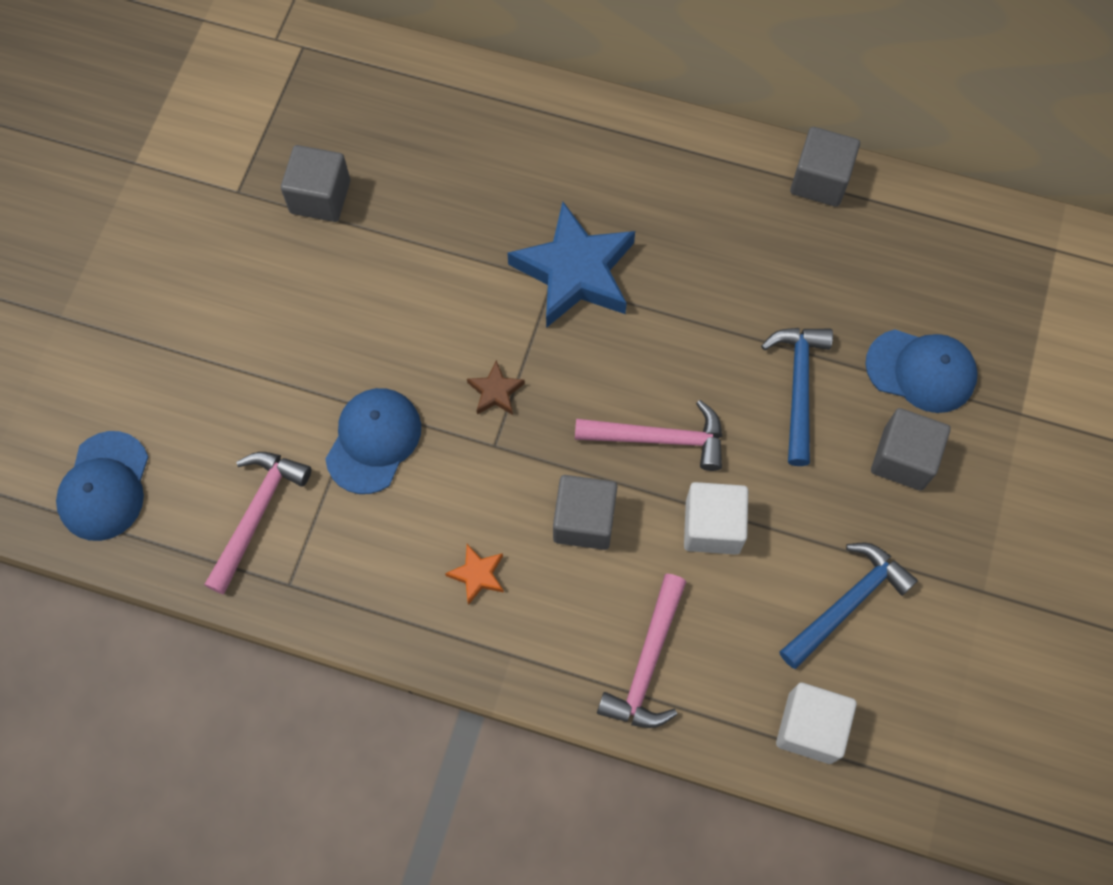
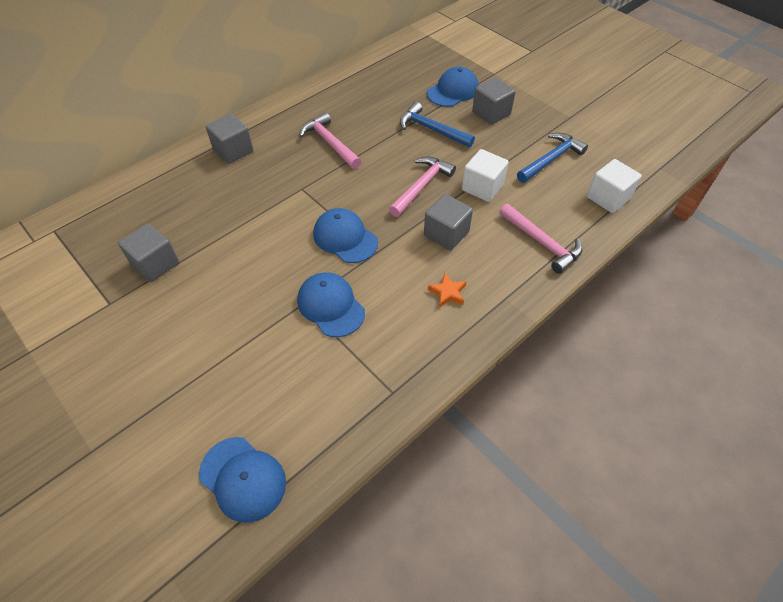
camera: 60 degrees left, 15 degrees down
pink hammer [204,452,311,595] -> pink hammer moved to [299,112,361,169]
brown star [467,360,525,415] -> blue cap [313,208,378,263]
blue star [507,202,635,328] -> none
blue hammer [779,543,918,669] -> blue hammer turned 60 degrees clockwise [517,133,588,183]
grey cube [790,127,860,207] -> grey cube moved to [206,113,253,164]

